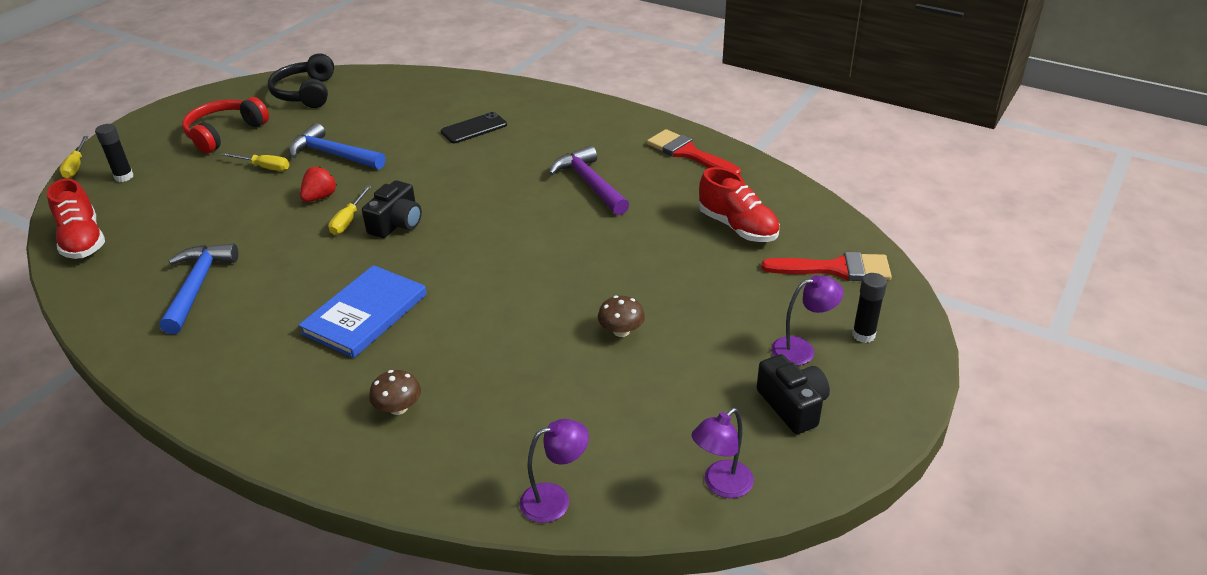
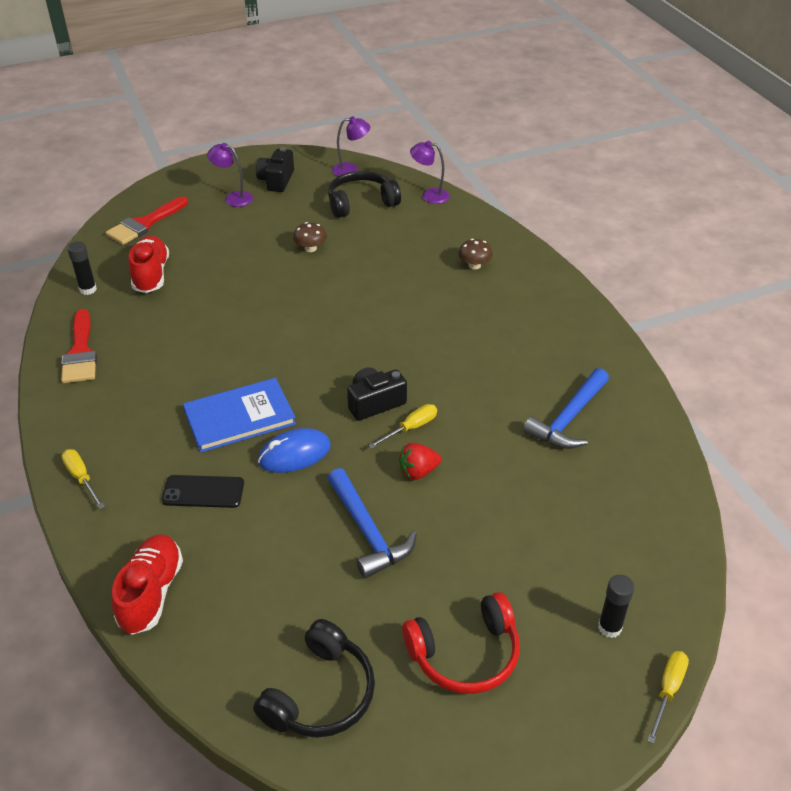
camera: 145 degrees left, 5 degrees up
red shoe [47,178,105,259] -> red shoe moved to [112,534,183,635]
yellow screwdriver [222,153,289,171] -> yellow screwdriver moved to [62,449,105,509]
blue book [298,265,427,358] -> blue book moved to [183,378,296,453]
purple hammer [549,145,629,215] -> none
red brush [761,252,892,281] -> red brush turned 90 degrees counterclockwise [106,196,188,245]
black glue stick [852,273,887,343] -> black glue stick moved to [67,241,97,295]
none -> blue mouse [258,428,331,473]
none -> black headphones [328,171,401,218]

